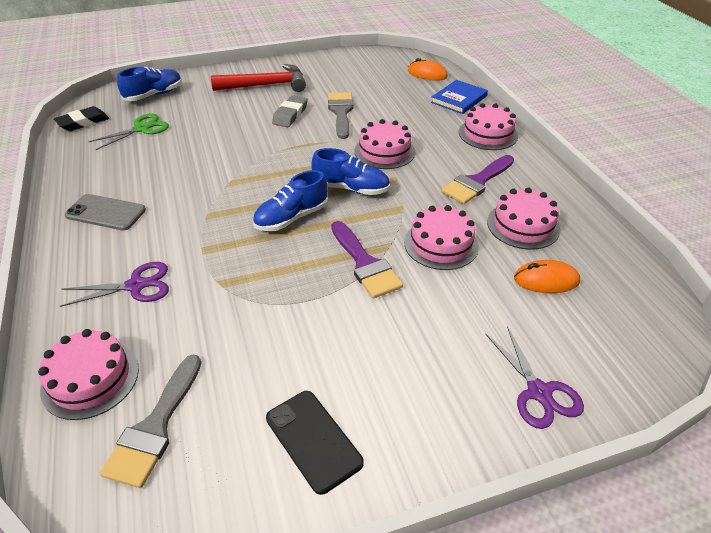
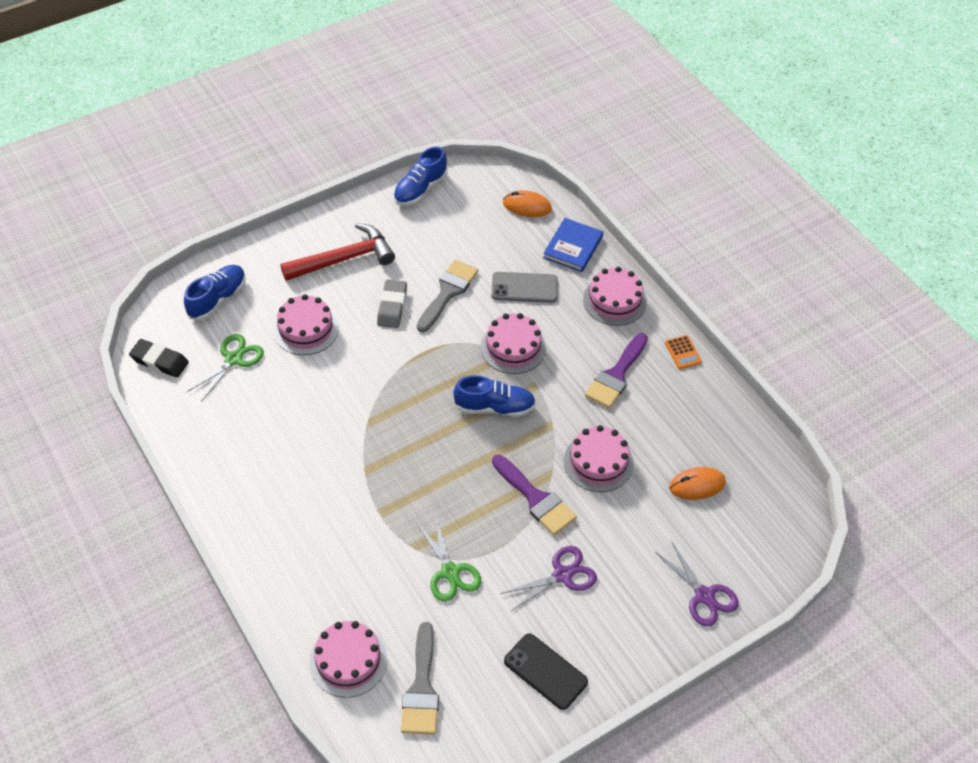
camera: 15 degrees left, 10 degrees up
black eraser [54,106,109,131] -> black eraser turned 75 degrees clockwise [129,339,189,377]
purple scissors [60,262,169,307] -> purple scissors moved to [500,546,597,611]
grey phone [65,194,146,230] -> grey phone moved to [491,272,558,303]
blue shoe [253,170,328,231] -> blue shoe moved to [394,147,448,206]
grey brush [328,92,354,139] -> grey brush turned 45 degrees clockwise [417,260,478,332]
pink cake [487,188,560,250] -> pink cake moved to [273,294,339,355]
none -> green scissors [416,515,481,602]
none -> orange calculator [665,335,702,369]

